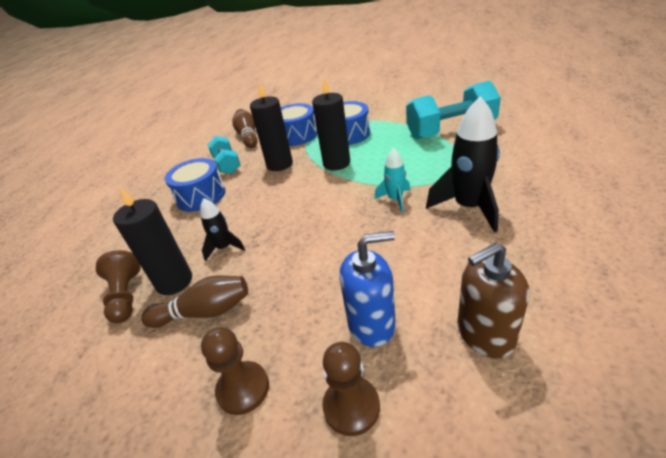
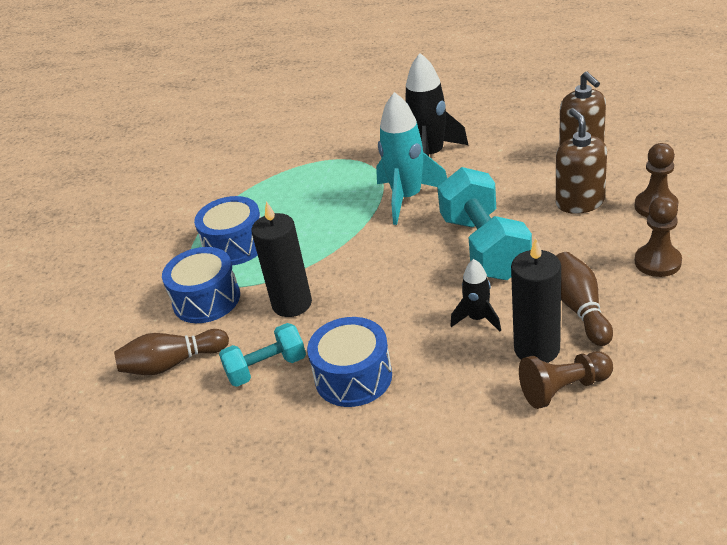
camera: 90 degrees left, 0 degrees up
black candle [312,78,350,170] -> none
blue soap dispenser [340,231,396,347] -> brown soap dispenser [556,108,607,214]
turquoise rocket [375,148,410,213] -> turquoise rocket [376,92,447,225], size x1.83
turquoise dumbbell [406,81,501,140] -> turquoise dumbbell moved to [437,167,532,280]

